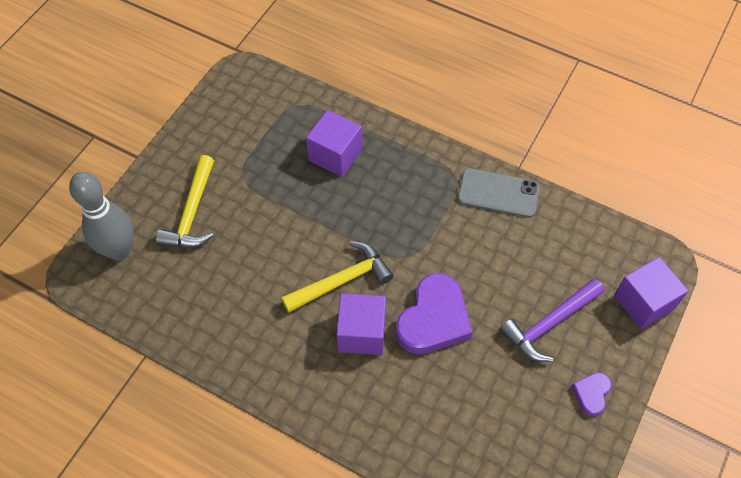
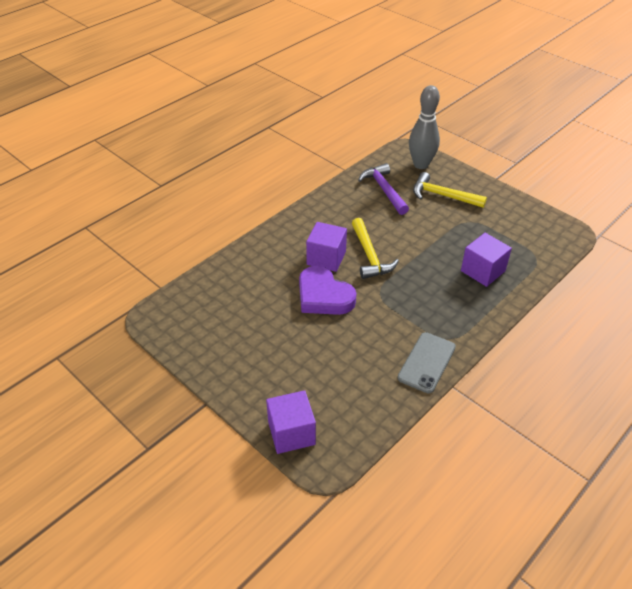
camera: 105 degrees right, 15 degrees down
purple hammer [499,278,604,362] -> purple hammer moved to [358,163,409,215]
purple heart [572,372,612,416] -> none

